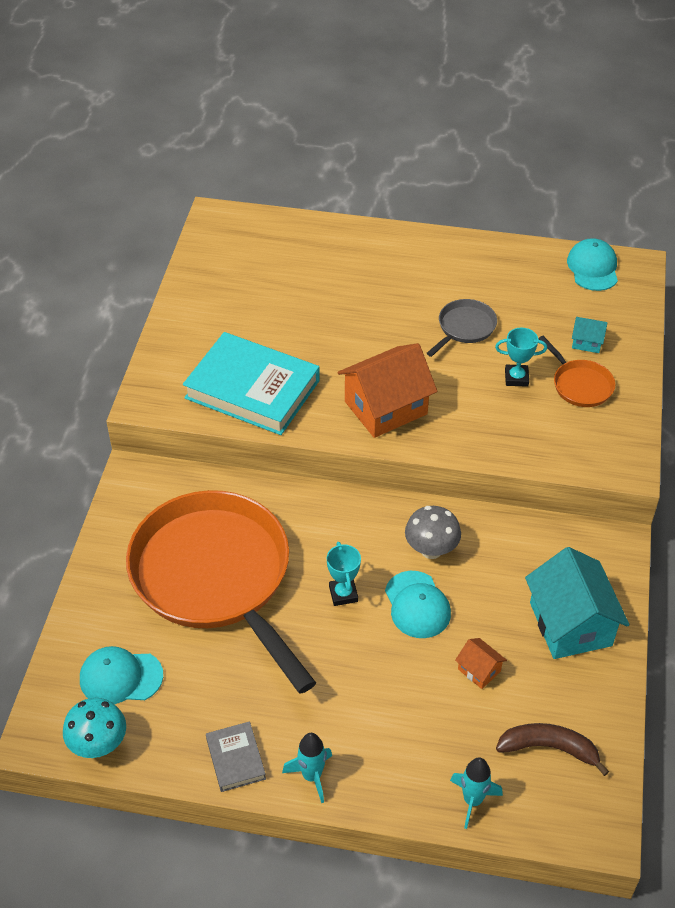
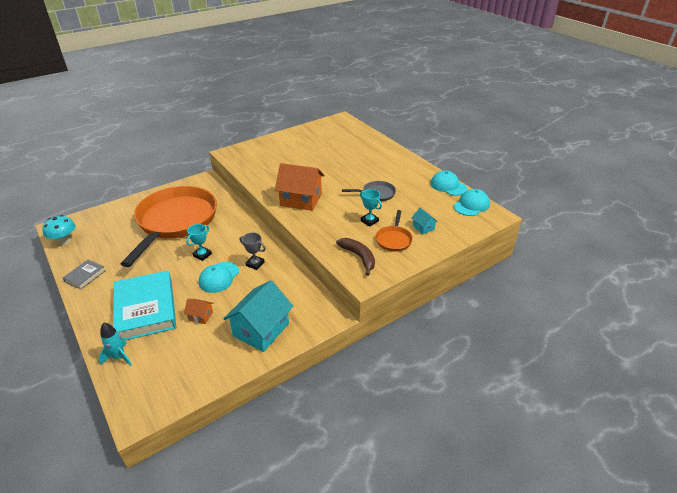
camera: 45 degrees right, 10 degrees down
turquoise cap [80,646,163,704] -> turquoise cap moved to [431,171,468,196]
turquoise book [183,332,320,435] -> turquoise book moved to [113,270,176,340]
turquoise rocket [282,733,332,803] -> none
grey mushroom [405,506,461,559] -> grey trophy [240,232,266,270]
orange house [455,638,507,689] -> orange house turned 75 degrees counterclockwise [184,299,213,324]
brown banana [496,723,609,776] -> brown banana moved to [336,238,375,276]

